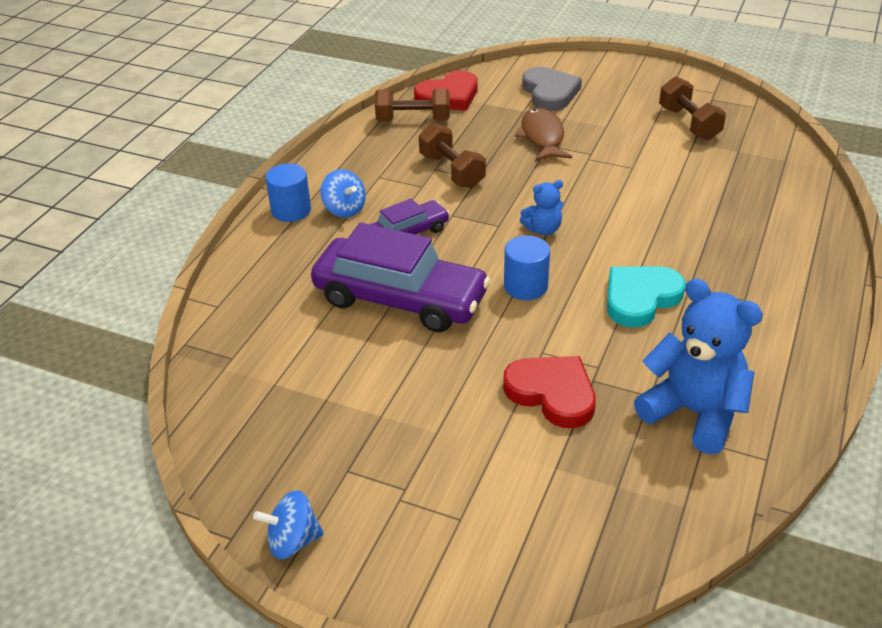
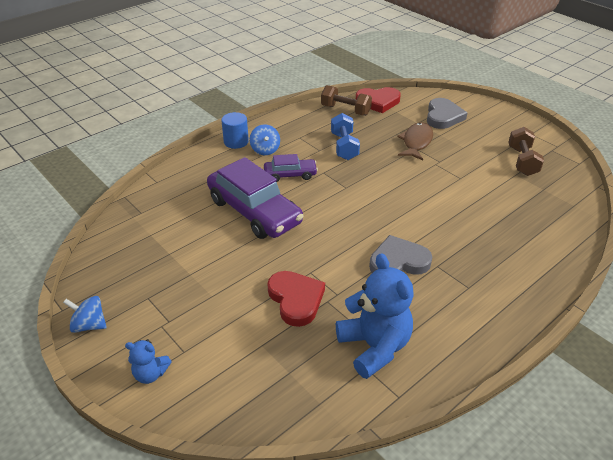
camera: 25 degrees right, 0 degrees up
brown dumbbell [419,123,486,188] -> blue dumbbell [331,113,360,160]
blue cylinder [504,235,550,300] -> none
blue teddy bear [520,180,564,235] -> blue teddy bear moved to [125,339,172,384]
turquoise heart [607,266,686,328] -> grey heart [369,235,432,275]

